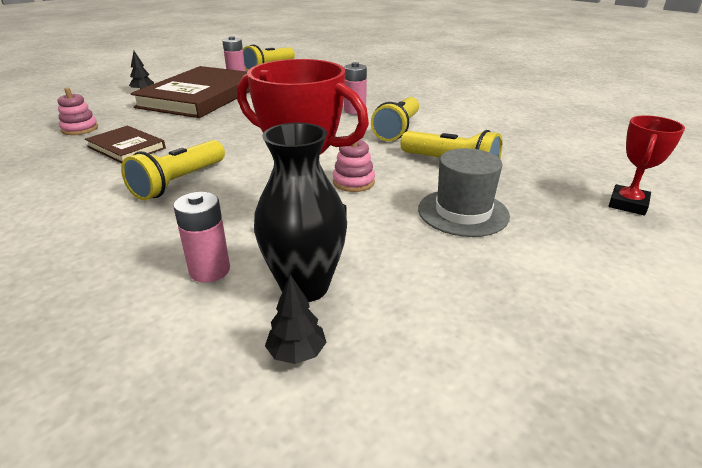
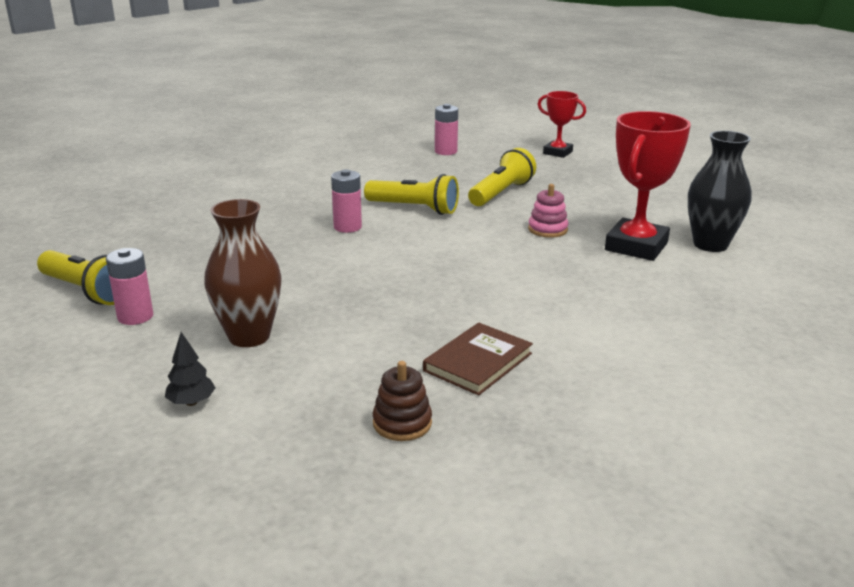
camera: 90 degrees left, 5 degrees down
pink stacking toy [58,88,98,135] -> brown stacking toy [373,361,432,441]
yellow flashlight [121,140,225,200] -> none
brown book [130,66,250,118] -> brown vase [204,199,282,347]
pink battery [173,192,230,283] -> pink battery moved to [435,104,458,155]
black tree [265,274,327,364] -> none
grey hat [418,148,510,237] -> none

